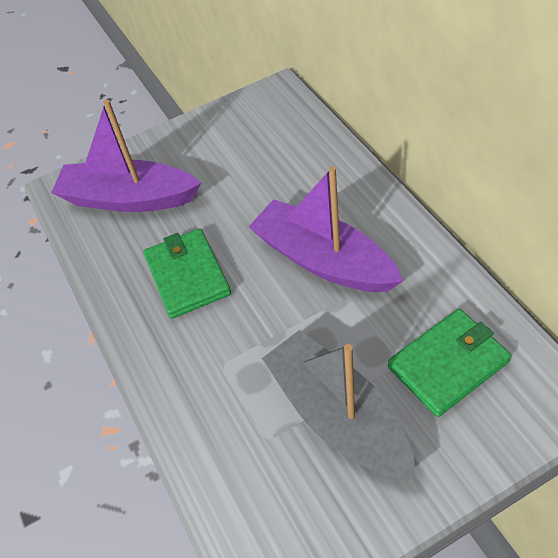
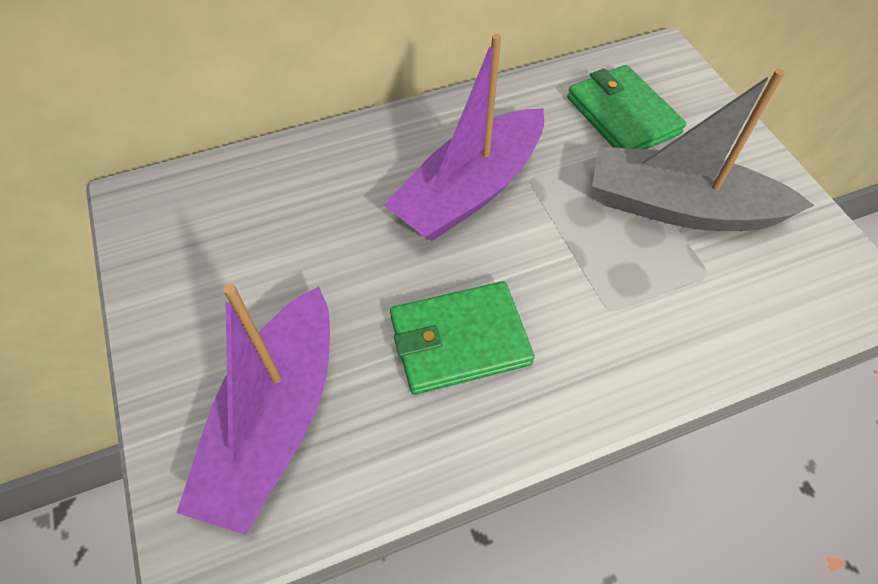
camera: 90 degrees left, 5 degrees up
grey boat [262,330,416,481] -> grey boat turned 45 degrees clockwise [592,69,814,231]

